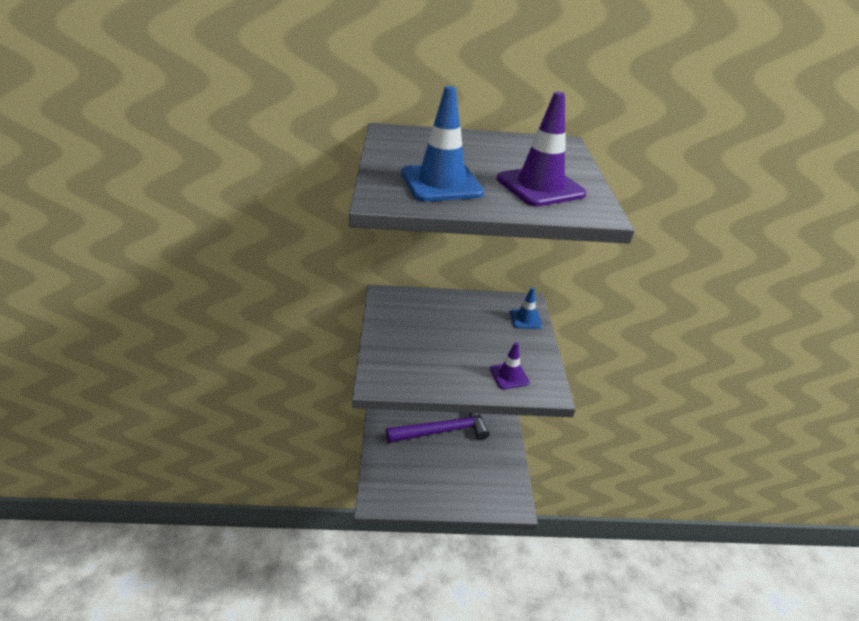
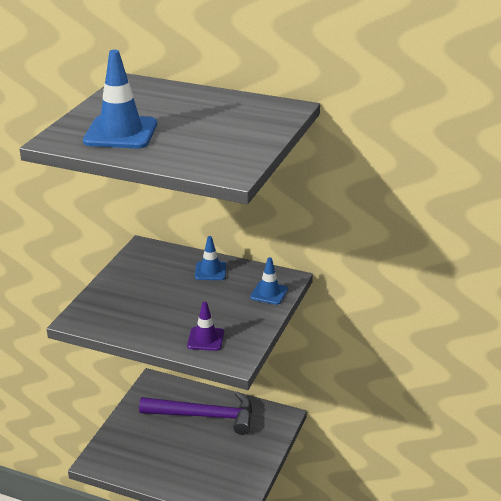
camera: 25 degrees right, 5 degrees down
purple traffic cone [497,92,587,206] -> none
none -> blue traffic cone [195,236,226,280]

